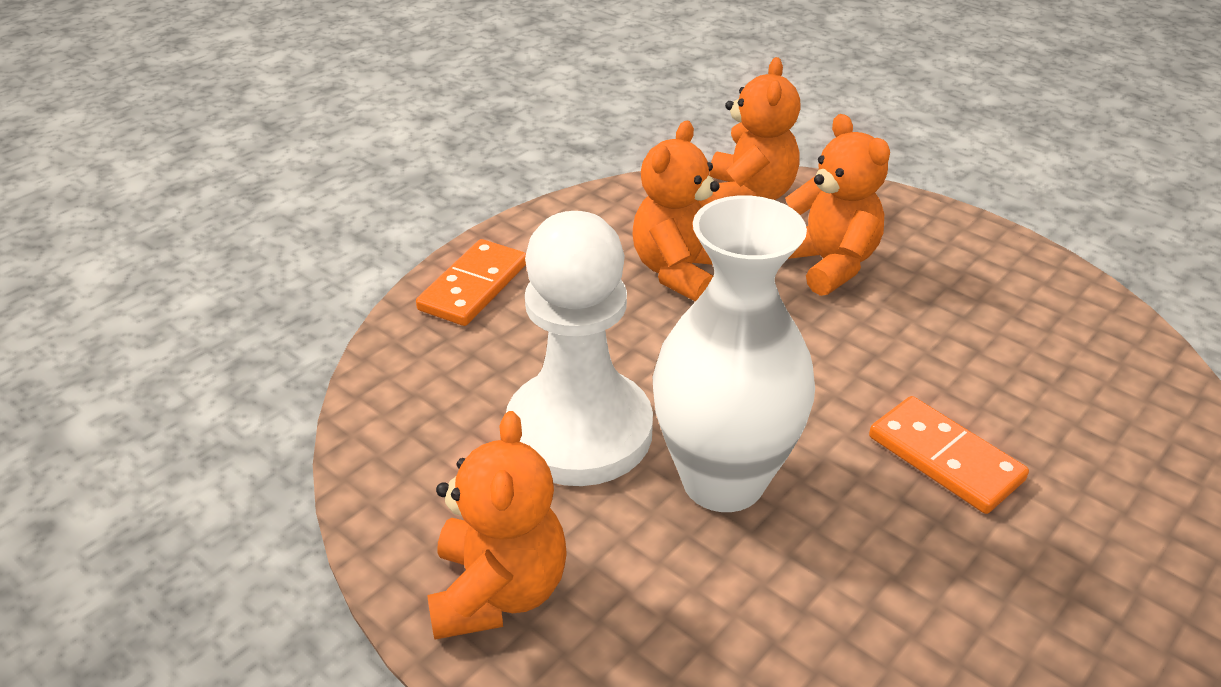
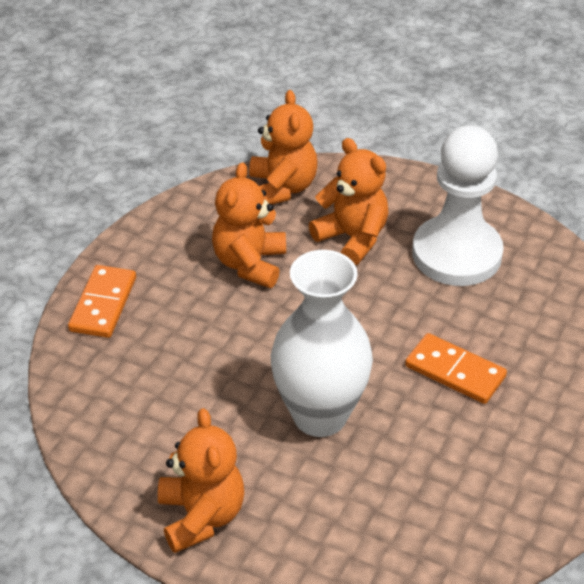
camera: 15 degrees left, 5 degrees up
white pawn [506,211,653,486] -> white pawn moved to [412,125,504,286]

